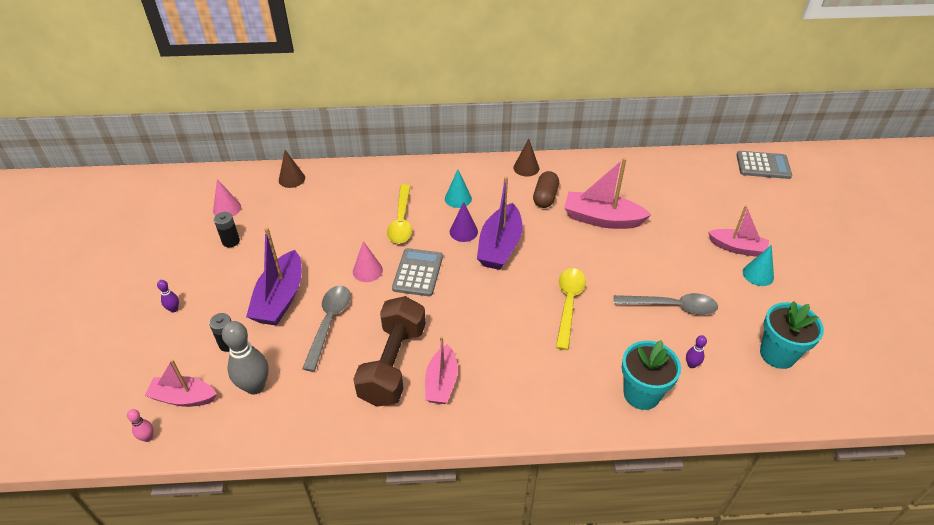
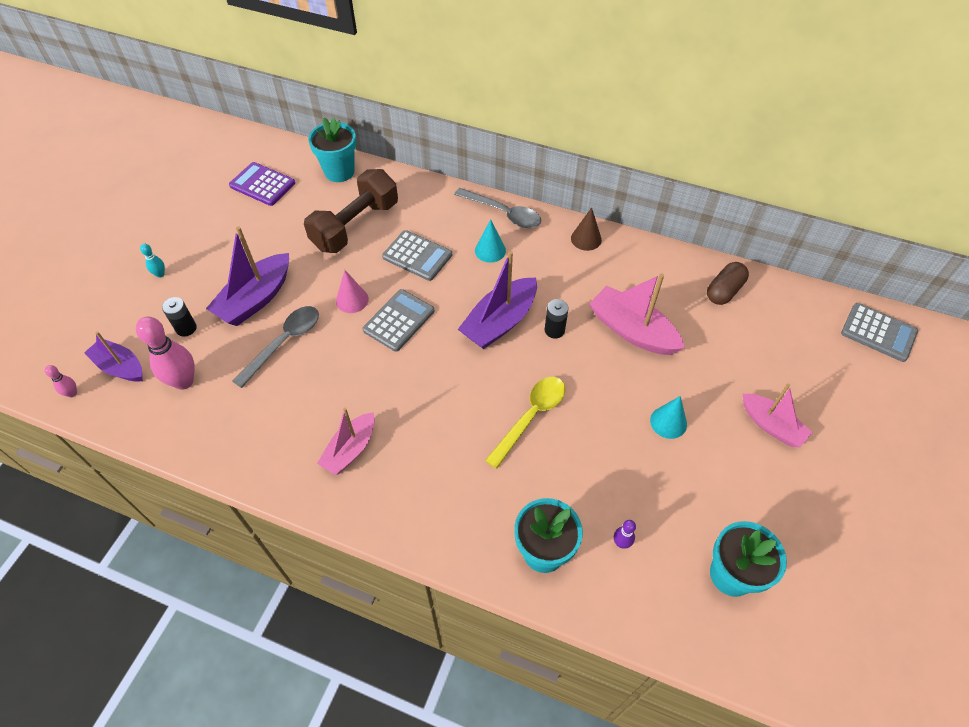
camera: 25 degrees right, 10 degrees up
pink boat [144,359,217,407] -> purple boat [84,331,143,382]
purple bowling pin [157,280,179,313] -> turquoise bowling pin [140,244,165,278]
pink cone [213,179,241,217] -> purple calculator [229,162,295,206]
black battery [214,212,240,247] -> black battery moved to [545,299,569,339]
grey bowling pin [222,321,269,395] -> pink bowling pin [136,317,195,390]
brown cone [279,150,305,188] -> turquoise flower pot [308,118,356,182]
brown dumbbell [353,296,426,407] -> brown dumbbell moved to [304,169,398,253]
yellow spoon [387,184,412,244] -> grey calculator [382,230,452,281]
purple cone [450,202,478,242] -> none
brown capsule [533,171,559,208] -> brown capsule moved to [707,262,749,305]
grey spoon [614,293,718,315] -> grey spoon moved to [454,188,541,228]
turquoise cone [743,245,774,286] -> turquoise cone moved to [650,396,687,439]

